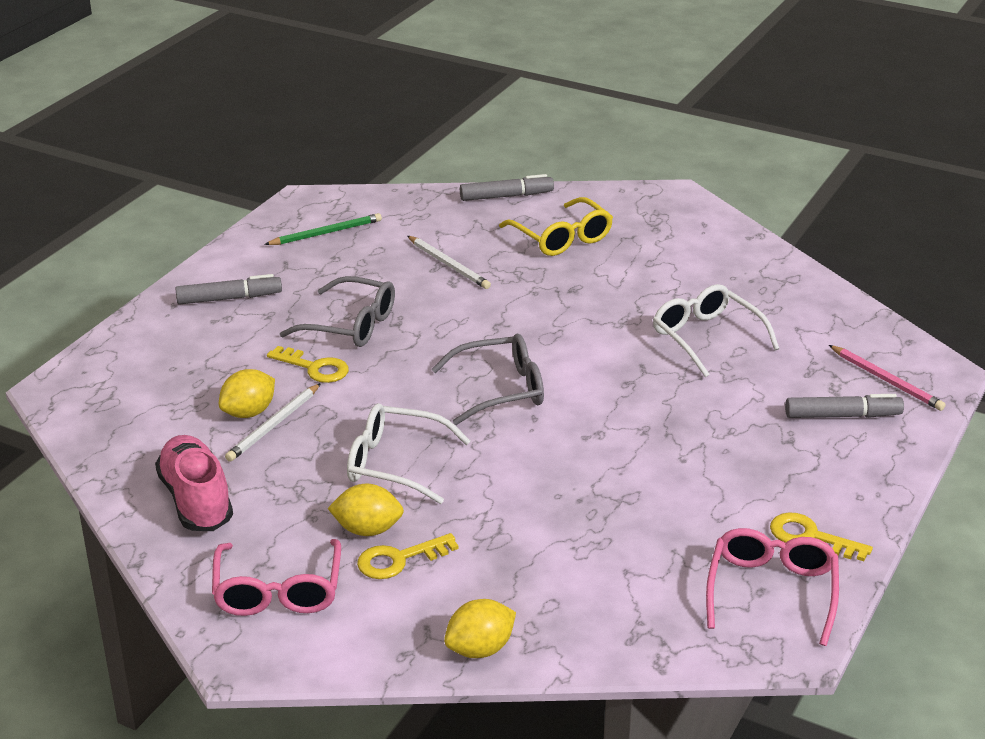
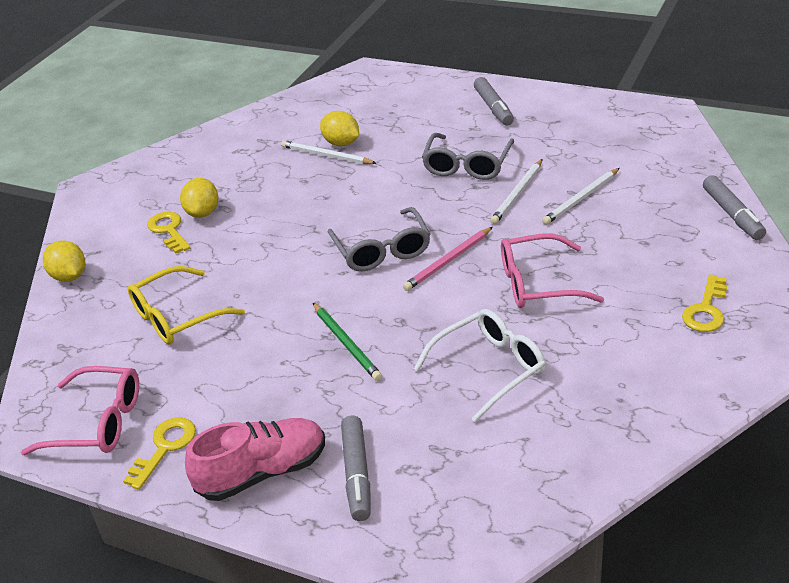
camera: 90 degrees right, 5 degrees up
pink shoe [155,435,233,531] -> pink shoe moved to [185,418,325,501]
pink glasses [212,539,341,616] -> pink glasses moved to [501,233,604,308]
green pencil [264,213,382,245] -> green pencil moved to [313,303,382,381]
yellow key [267,346,349,383] -> yellow key moved to [682,274,727,332]
white glasses [347,403,470,504] -> none
yellow glasses [499,197,613,256] -> yellow glasses moved to [128,266,245,344]
pink pencil [829,345,946,411] -> pink pencil moved to [403,227,492,291]
none -> white pencil [490,159,542,224]

